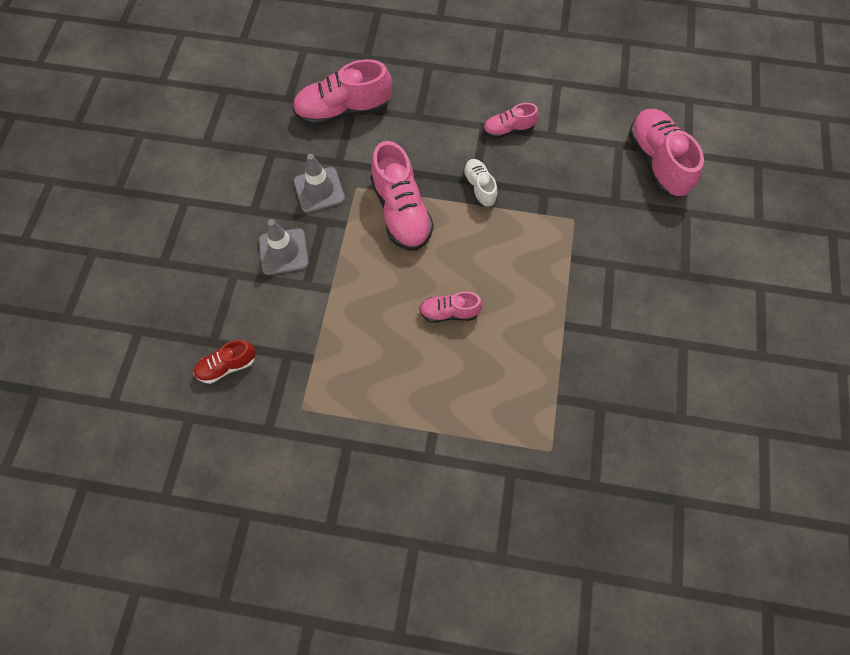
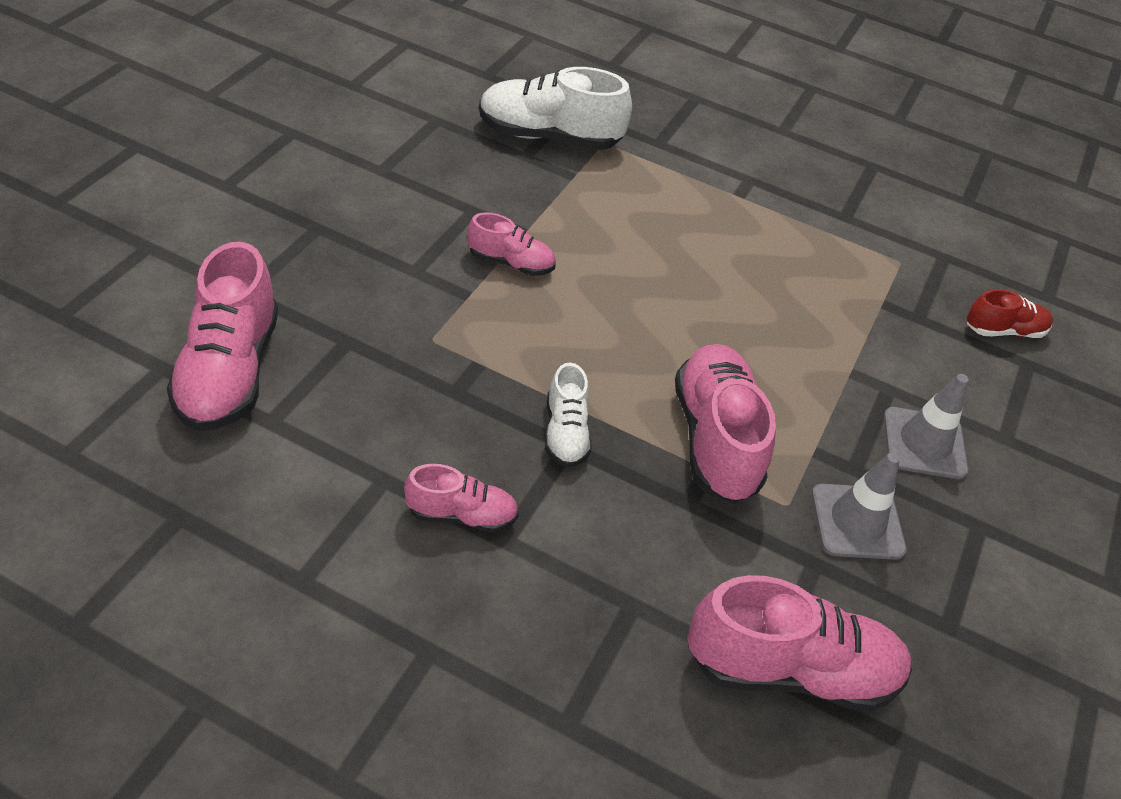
camera: 170 degrees left, 20 degrees down
pink shoe [419,292,483,323] -> pink shoe moved to [467,212,556,276]
none -> white shoe [479,67,632,150]

